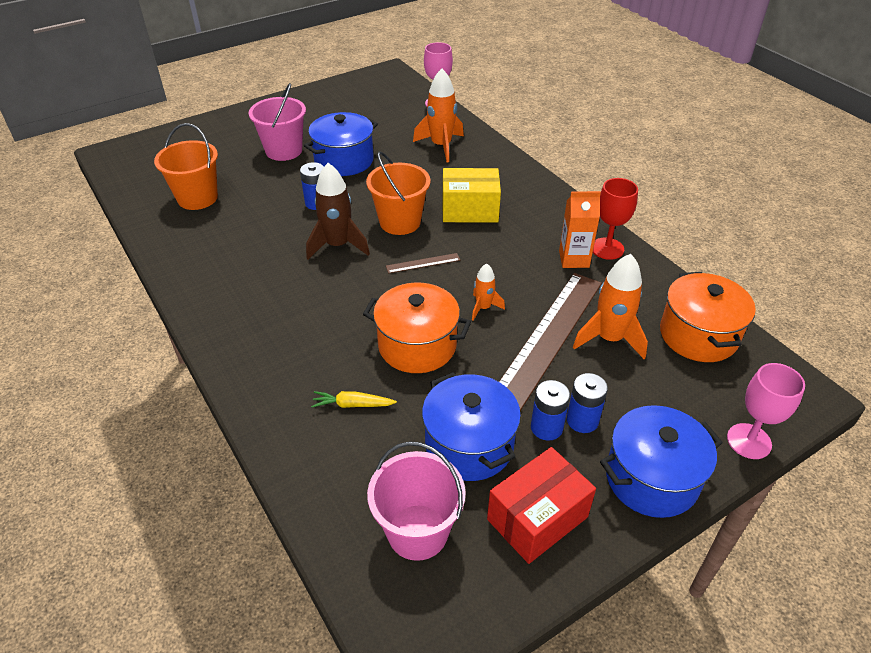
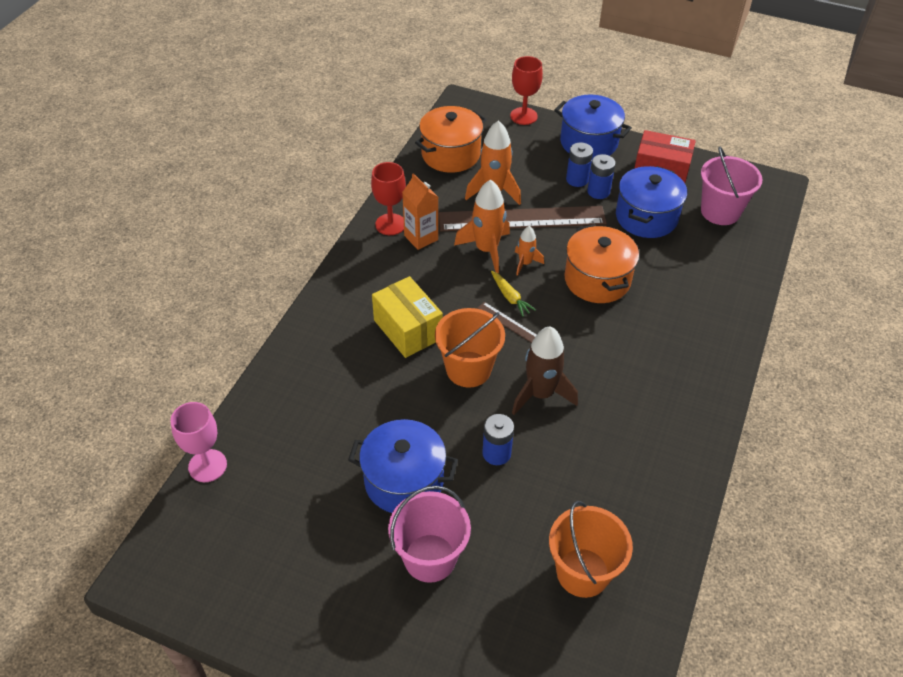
camera: 125 degrees left, 5 degrees up
yellow carrot [311,391,397,408] -> yellow carrot moved to [491,271,536,317]
orange rocket [413,68,464,162] -> orange rocket moved to [454,179,510,273]
pink goblet [727,363,805,459] -> red goblet [510,56,543,125]

